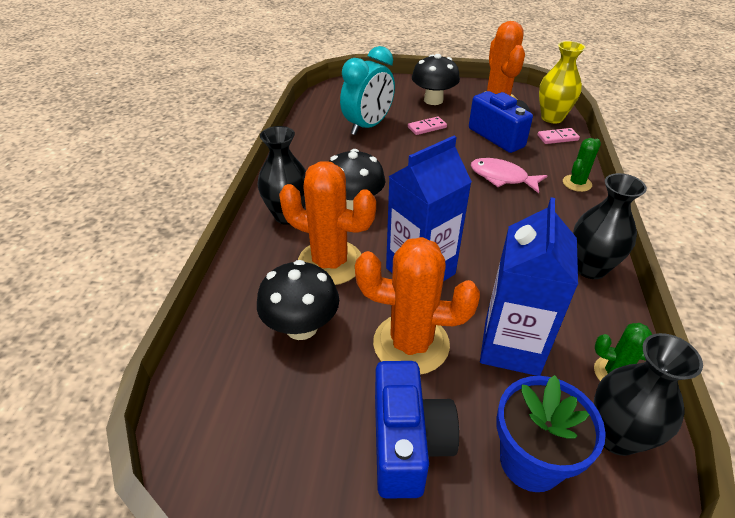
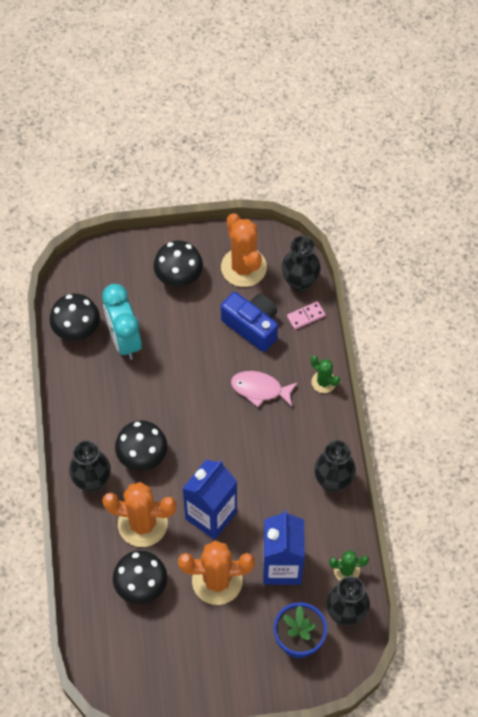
camera: 15 degrees left, 20 degrees up
turquoise clock [340,46,395,135] -> turquoise clock turned 135 degrees clockwise [102,284,142,360]
blue camera [375,361,459,499] -> none
pink domino [408,117,447,135] -> none
yellow vase [539,41,586,123] -> black vase [282,236,321,292]
green cactus [563,138,601,192] -> green cactus turned 75 degrees counterclockwise [311,355,340,393]
none -> black mushroom [50,294,100,341]

